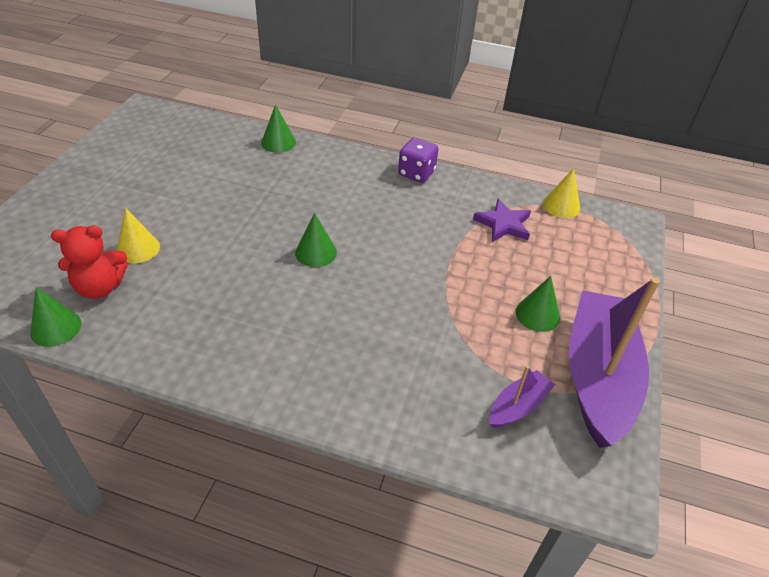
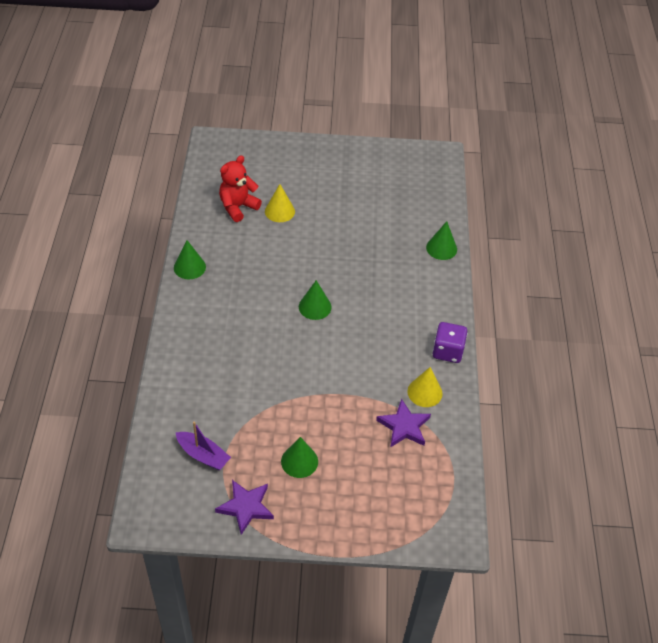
camera: 75 degrees right, 5 degrees up
green cone [30,287,82,347] -> green cone moved to [174,240,206,279]
red teddy bear [51,225,128,299] -> red teddy bear turned 75 degrees clockwise [219,155,262,222]
yellow cone [543,168,580,218] -> yellow cone moved to [407,367,443,407]
purple boat [569,277,660,448] -> purple star [215,480,274,535]

